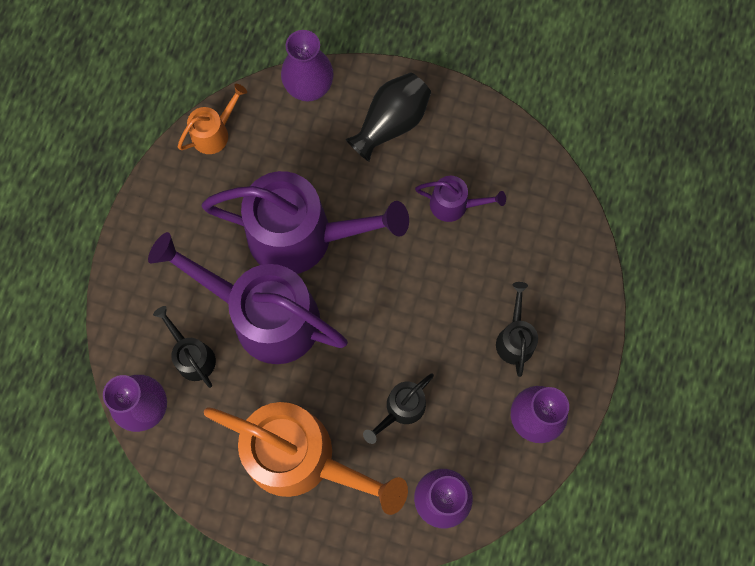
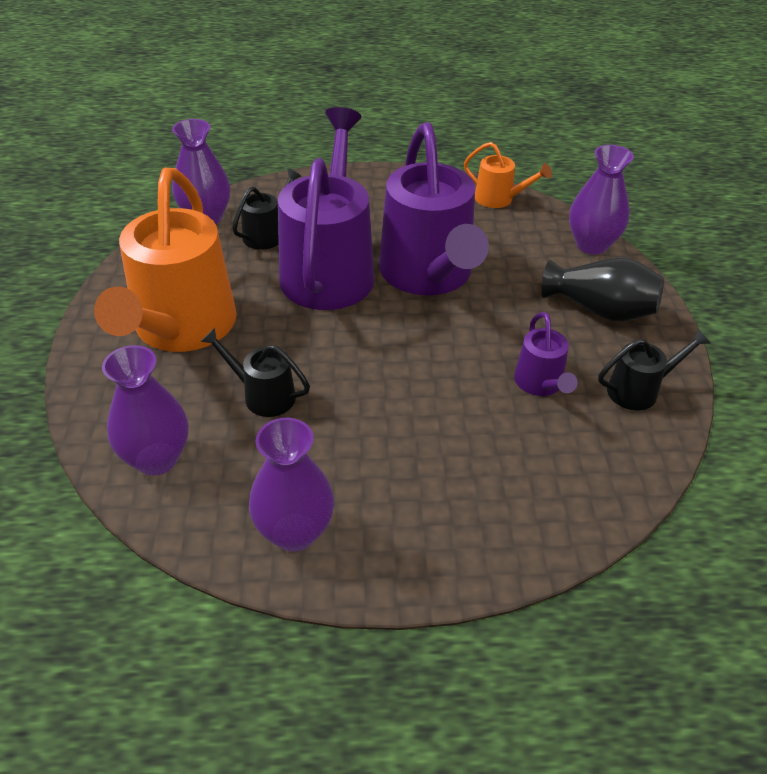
camera: 70 degrees right, 30 degrees down
black watering can [496,282,538,377] -> black watering can moved to [598,329,711,410]

